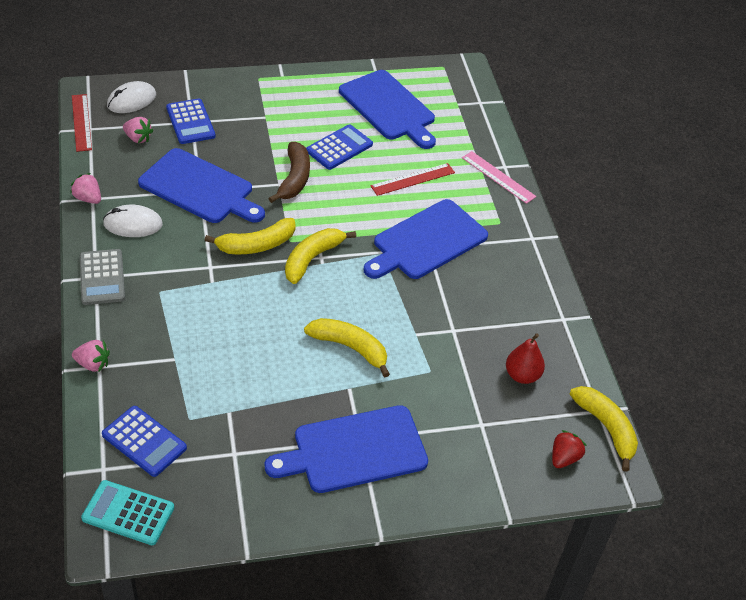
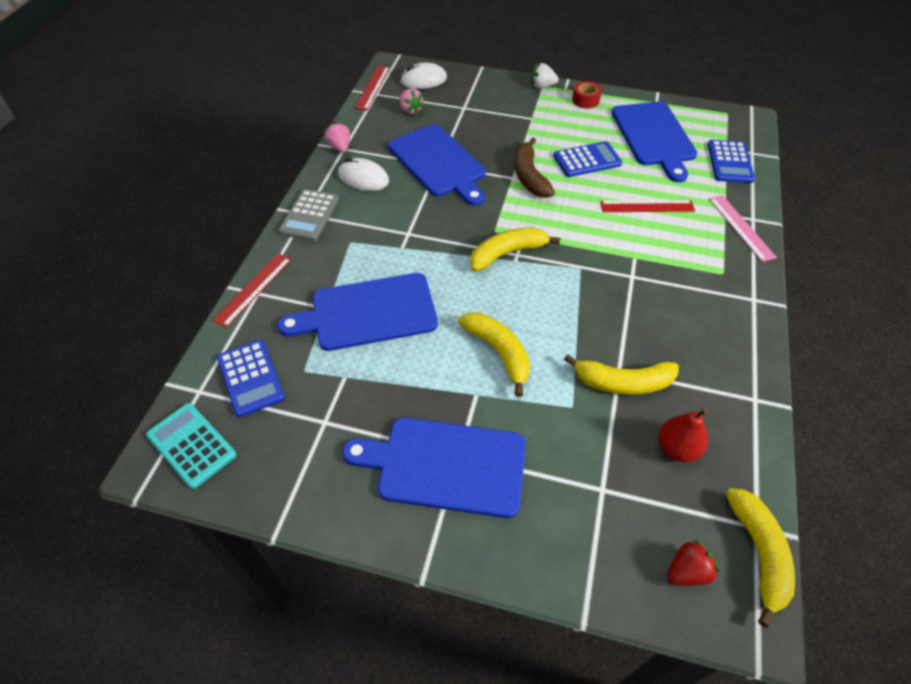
camera: 30 degrees right, 5 degrees up
pink strawberry [72,340,110,372] -> red ruler [212,253,292,328]
blue calculator [166,98,216,144] -> blue calculator moved to [708,140,755,183]
yellow banana [204,218,295,254] -> yellow banana moved to [564,354,679,395]
brown banana [268,142,310,203] -> brown banana turned 135 degrees clockwise [514,137,555,198]
blue cutting board [364,199,488,279] -> blue cutting board moved to [277,273,438,351]
none -> white strawberry [531,63,559,88]
none -> red tape [572,81,602,108]

